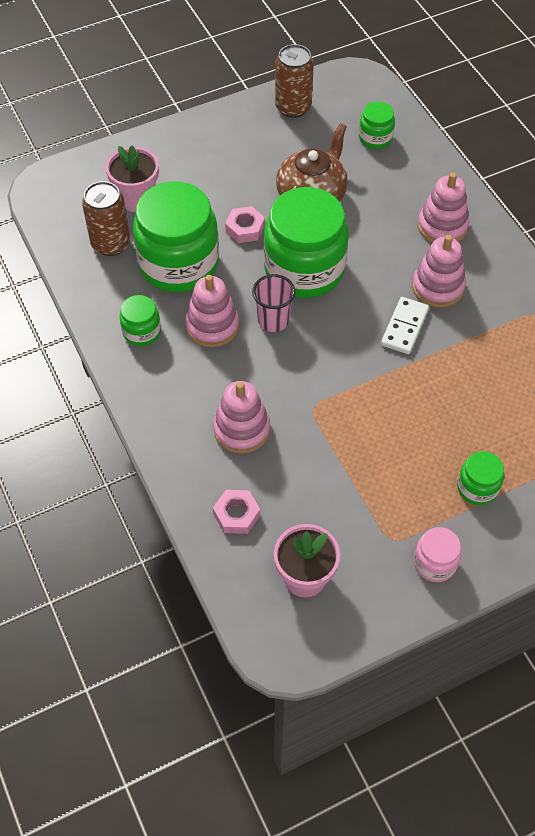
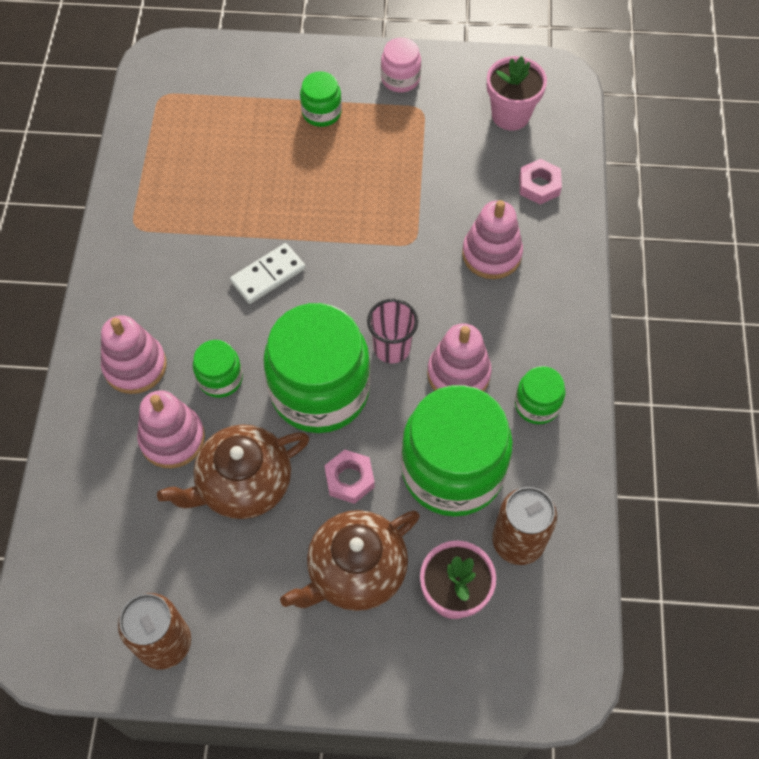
camera: 150 degrees left, 5 degrees up
green jar [359,101,395,149] -> green jar moved to [193,340,243,398]
pink stacking toy [412,235,466,308] -> pink stacking toy moved to [137,390,205,469]
none -> brown teapot [280,510,420,611]

